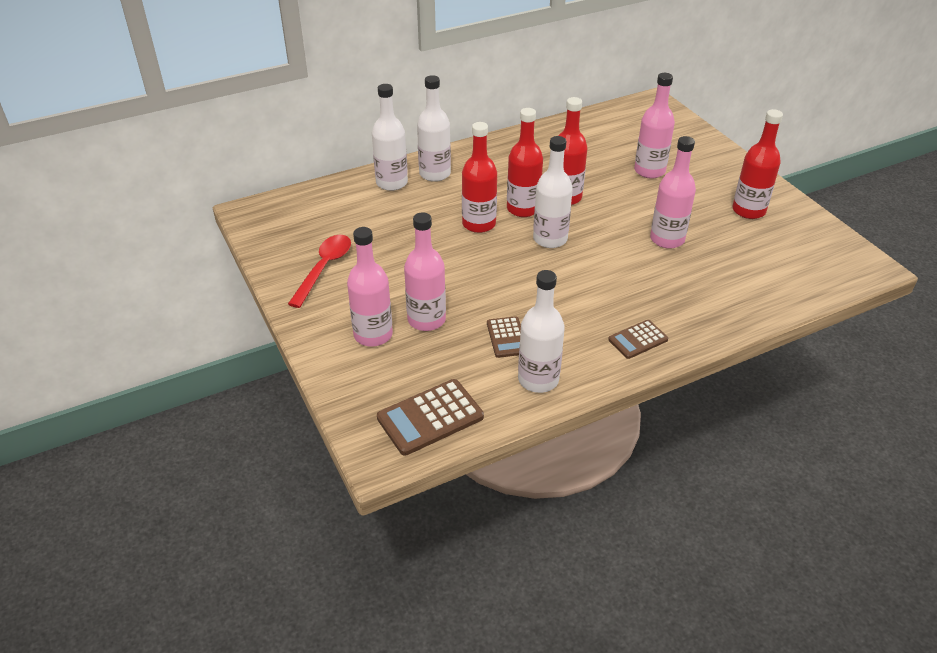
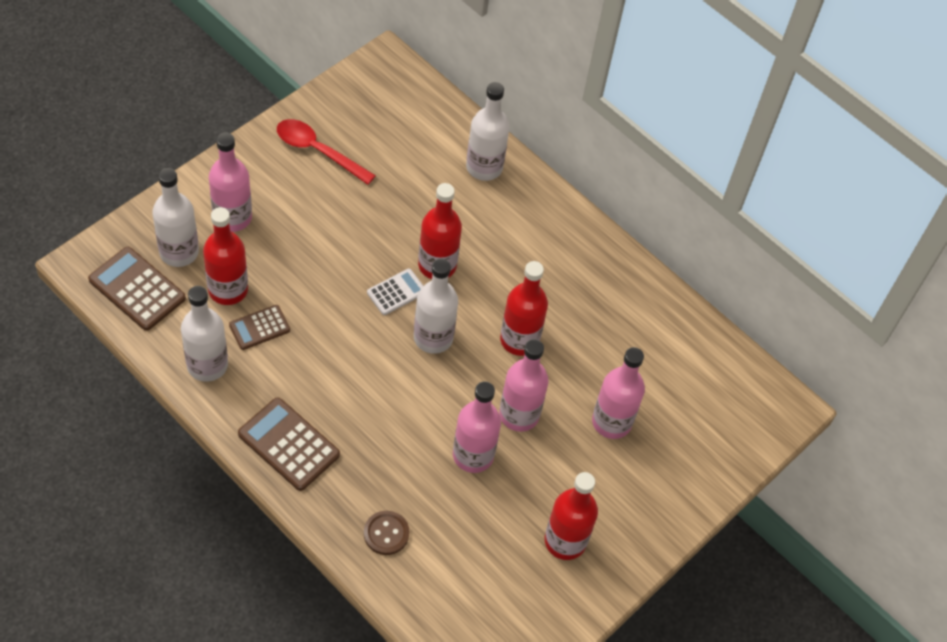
camera: 65 degrees right, 15 degrees up
red spoon [288,235,351,308] -> red spoon turned 150 degrees counterclockwise [277,119,376,185]
pink bottle [404,212,446,331] -> pink bottle moved to [499,339,549,432]
white bottle [417,75,451,182] -> white bottle moved to [152,168,199,267]
red bottle [507,108,543,217] -> red bottle moved to [203,207,248,305]
brown calculator [608,320,668,359] -> brown calculator [238,397,340,491], size x1.64
none -> brown button [364,511,410,555]
none -> white calculator [367,269,423,315]

